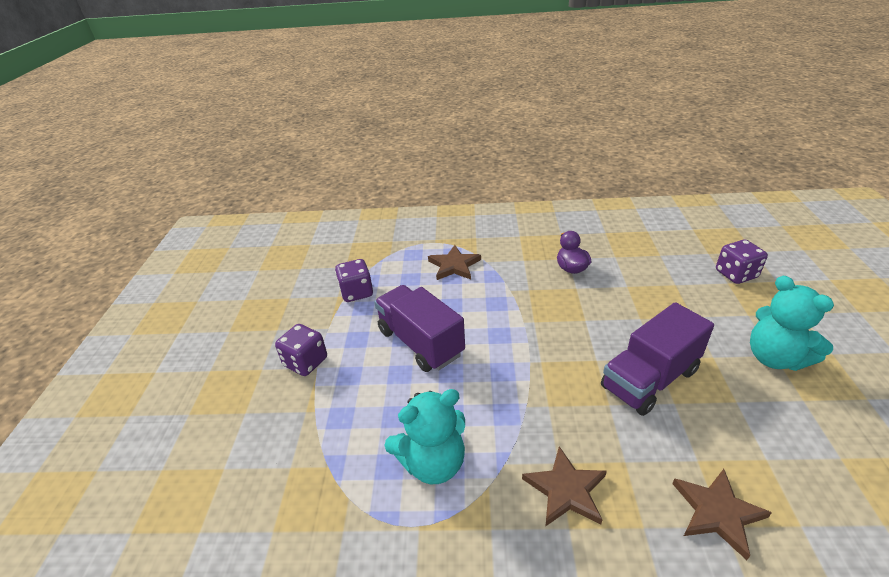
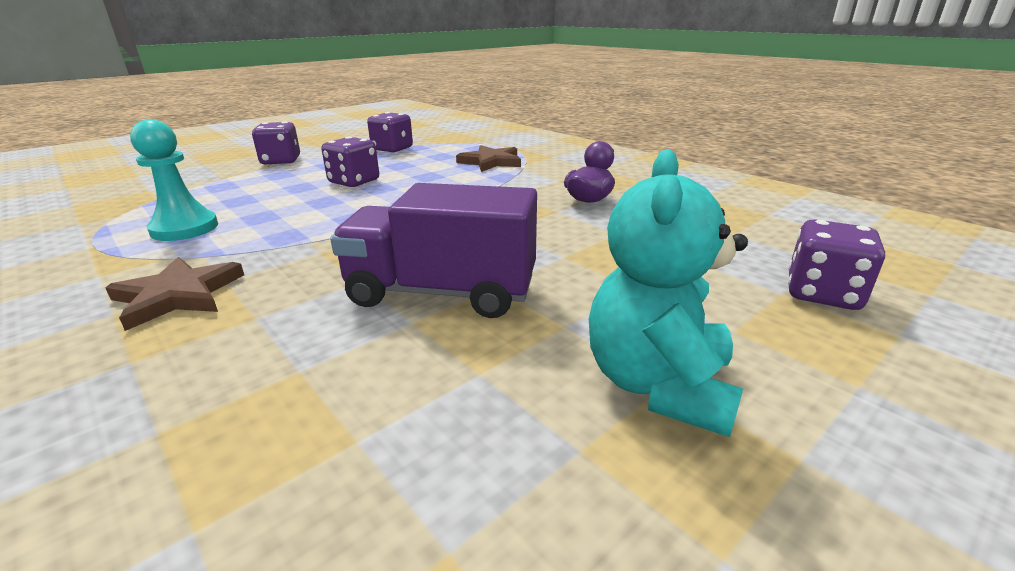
camera: 45 degrees right, 10 degrees down
purple truck [374,285,465,372] -> purple dice [321,137,379,187]
turquoise teddy bear [384,389,465,484] -> turquoise pawn [130,119,218,241]
brown star [672,469,772,560] -> none

